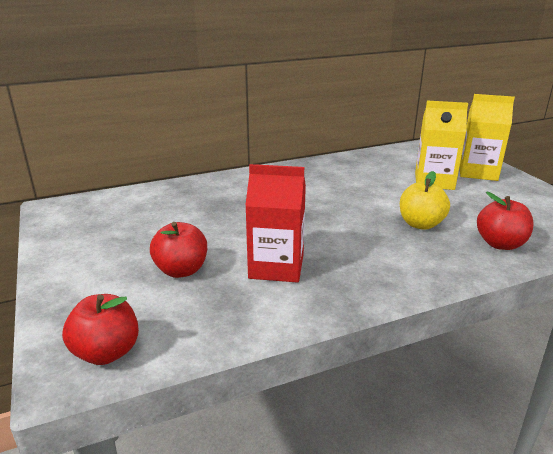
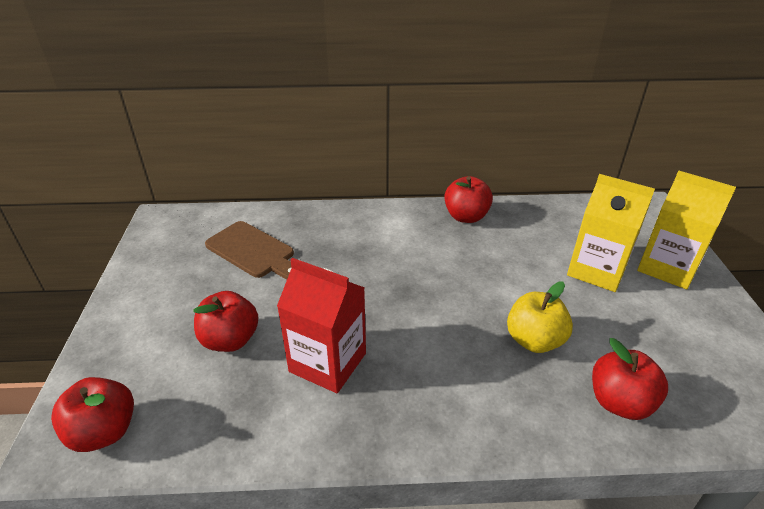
camera: 20 degrees right, 10 degrees up
none -> brown cutting board [205,221,294,280]
none -> red apple [444,176,493,223]

